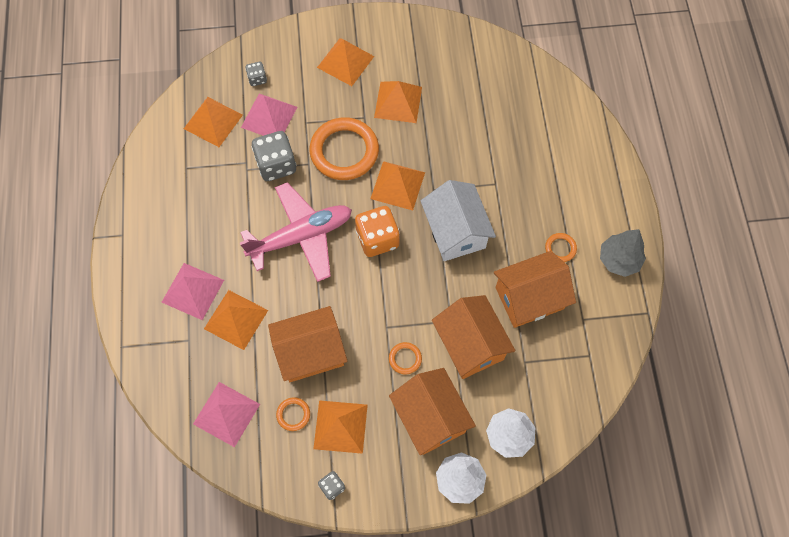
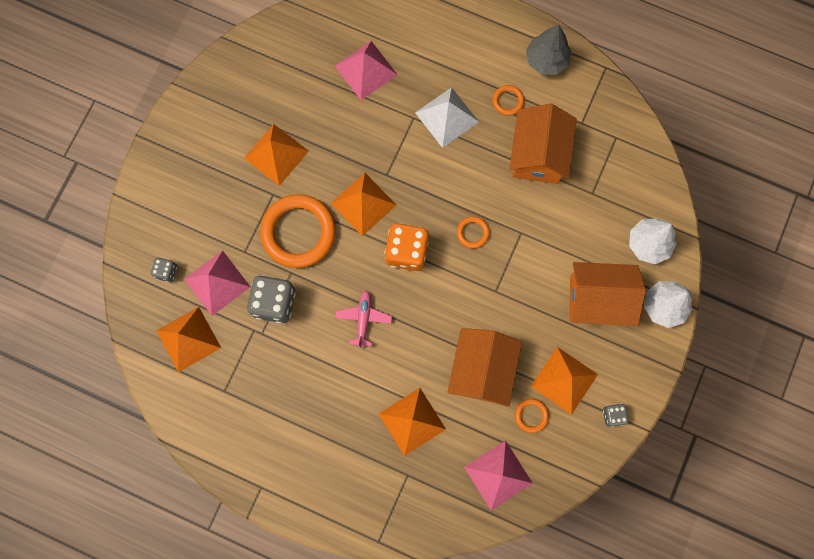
camera: 60 degrees left, 10 degrees up
pink pyramid [162,263,224,320] -> pink pyramid moved to [335,41,398,100]
pink plane [240,182,352,282] -> pink plane [335,290,392,348], size x0.48
orange pyramid [317,38,374,86] -> none
orange ring [389,342,422,375] -> orange ring moved to [457,216,490,248]
white house [421,180,496,261] -> none
orange house [432,295,516,379] -> none
none -> white pyramid [415,87,479,148]

